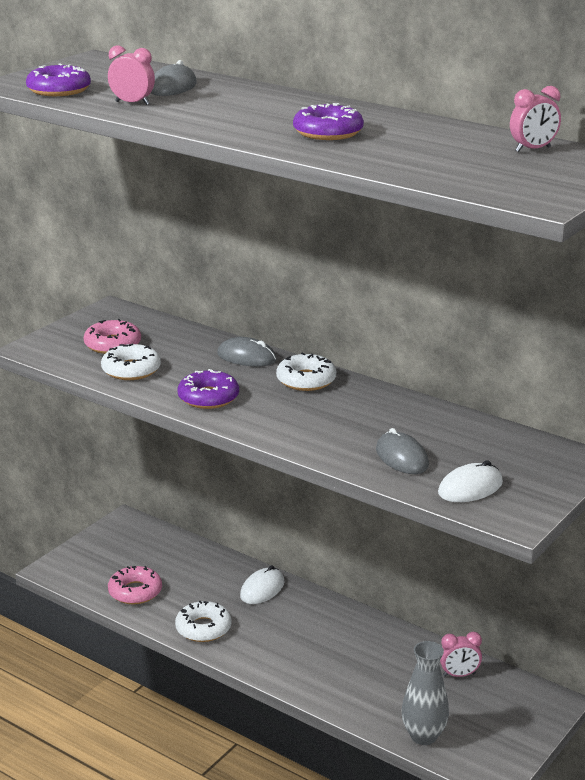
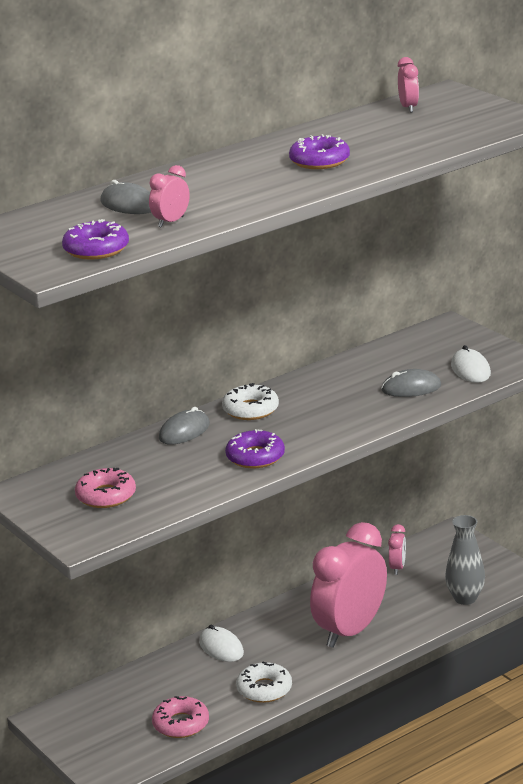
camera: 70 degrees left, 0 degrees up
white donut [101,344,161,380] -> none
none -> pink clock [310,522,387,648]

